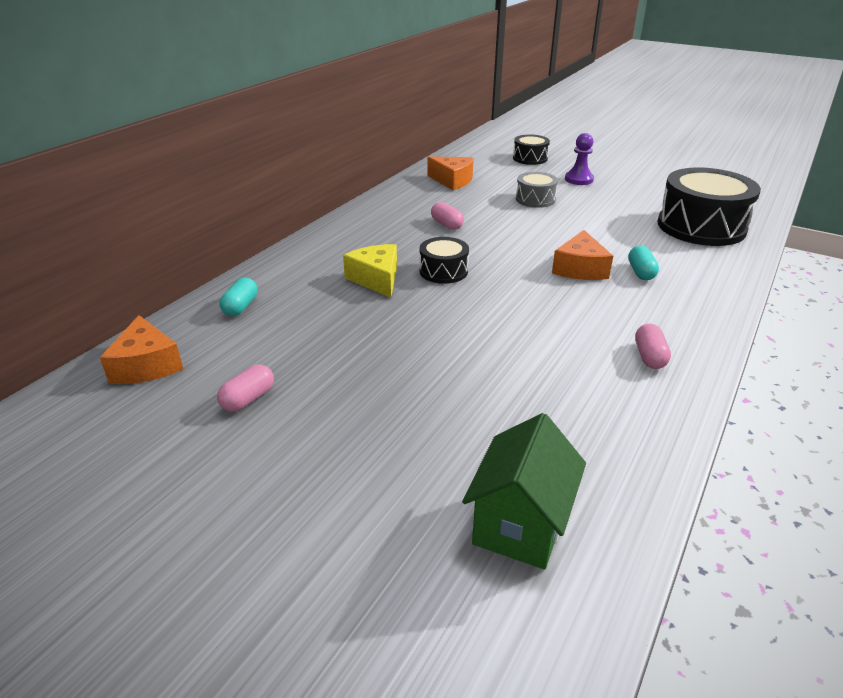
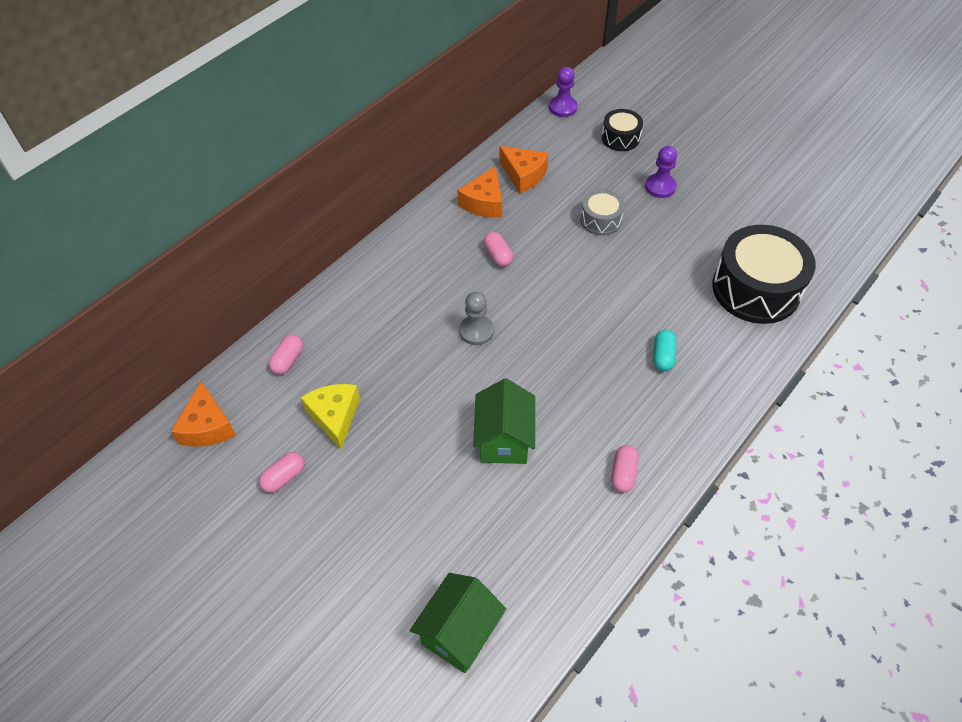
camera: 10 degrees right, 20 degrees up
turquoise capsule [220,278,257,316] -> pink capsule [269,334,303,375]
yellow cheese [343,244,397,298] -> yellow cheese moved to [300,384,360,449]
black drum [419,237,469,284] -> grey pawn [459,292,494,345]
orange cheese [552,230,613,280] -> orange cheese moved to [457,166,502,217]
none -> green house [473,379,535,464]
none -> purple pawn [549,67,577,117]

